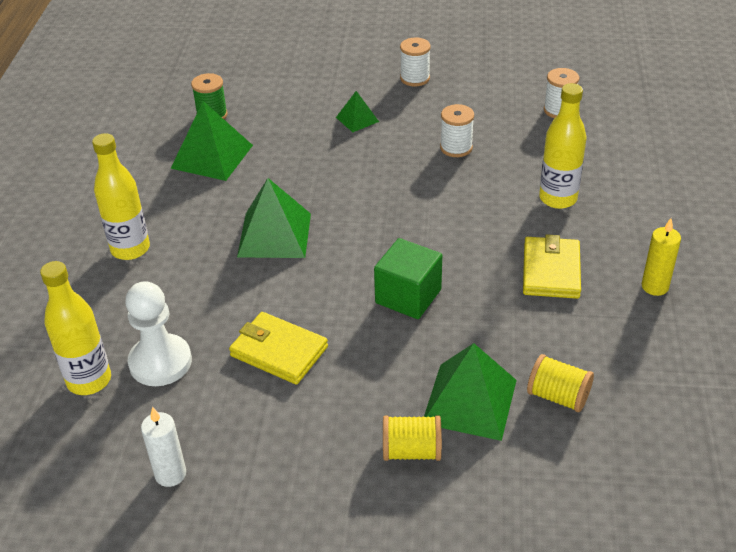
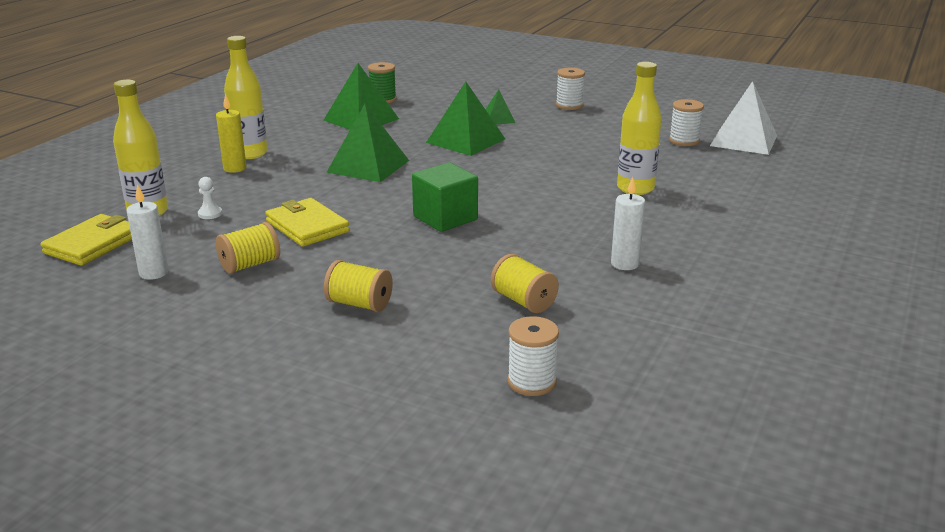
camera: 20 degrees right, 15 degrees down
white pawn [125,281,192,386] -> white pawn [198,177,222,219], size x0.43
green pyramid [424,343,517,441] -> green pyramid moved to [426,81,505,156]
white spool [440,104,474,157] -> white spool moved to [507,316,559,396]
yellow wallet [523,234,581,299] -> yellow wallet moved to [40,214,132,266]
yellow candle [642,218,681,296] -> yellow candle moved to [216,94,247,173]
none -> yellow spool [216,222,280,274]
none -> white candle [611,177,645,270]
none -> white pyramid [710,81,777,155]

